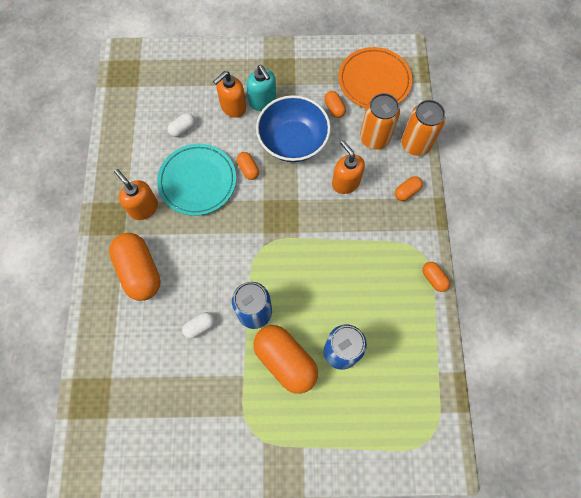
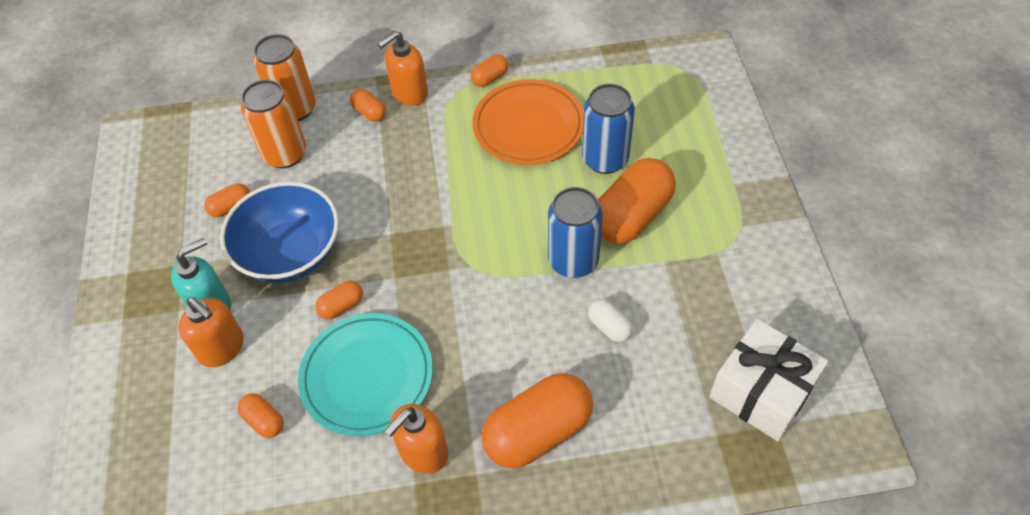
camera: 95 degrees left, 15 degrees down
white capsule [168,113,195,137] -> orange capsule [237,393,284,438]
orange soap dispenser [332,140,365,194] -> orange soap dispenser moved to [377,31,428,106]
orange plate [339,47,412,108] -> orange plate moved to [473,79,584,165]
none -> white gift [709,319,829,441]

